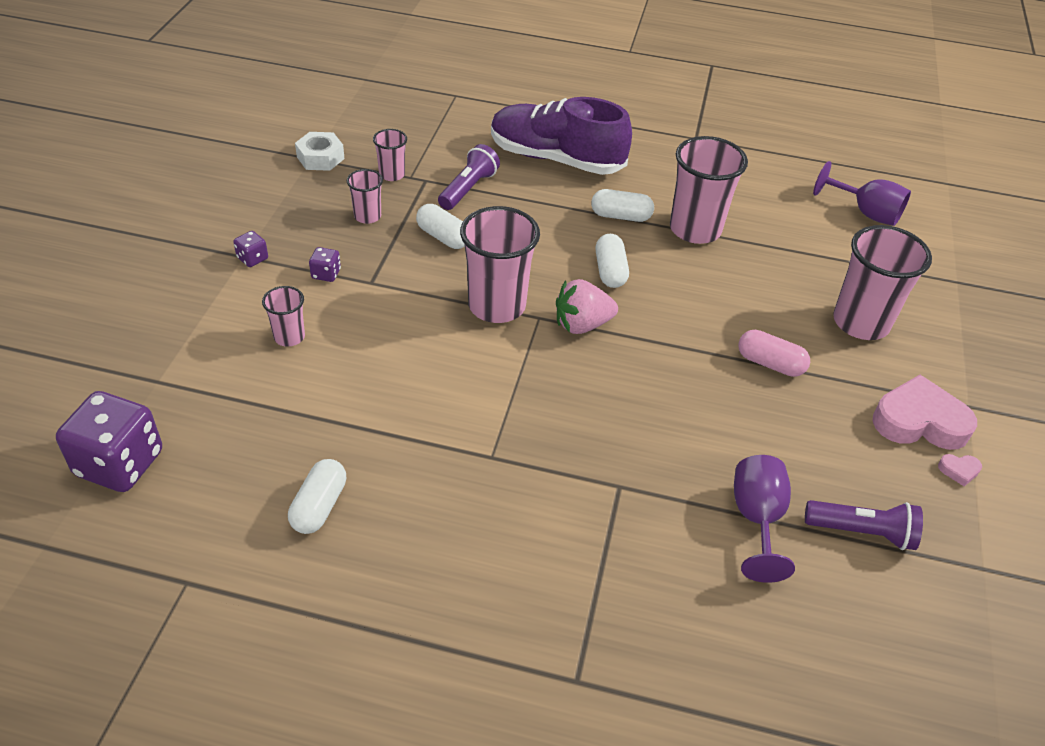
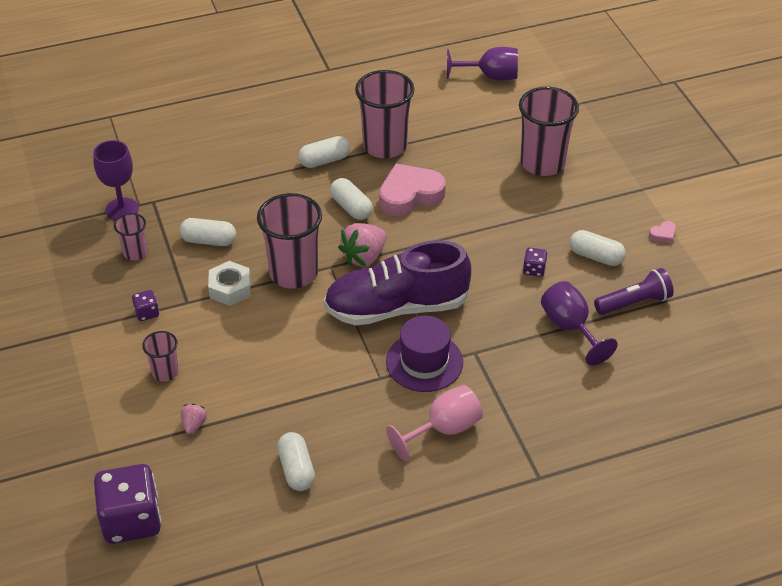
camera: 30 degrees left, 0 degrees up
purple dice [233,231,268,267] -> purple dice moved to [523,248,547,277]
white nut [295,132,345,171] -> white nut moved to [208,261,251,306]
pink cup [373,129,407,181] -> purple goblet [93,140,139,220]
purple flashlight [438,144,500,210] -> none
purple shoe [491,97,632,175] -> purple shoe moved to [324,240,471,326]
pink capsule [738,330,810,377] -> none
pink heart [872,375,977,450] -> pink heart moved to [379,164,446,216]
none -> pink strawberry [181,403,207,434]
none -> purple hat [386,316,463,392]
none -> pink goblet [386,385,483,461]
none -> white capsule [570,230,626,266]

